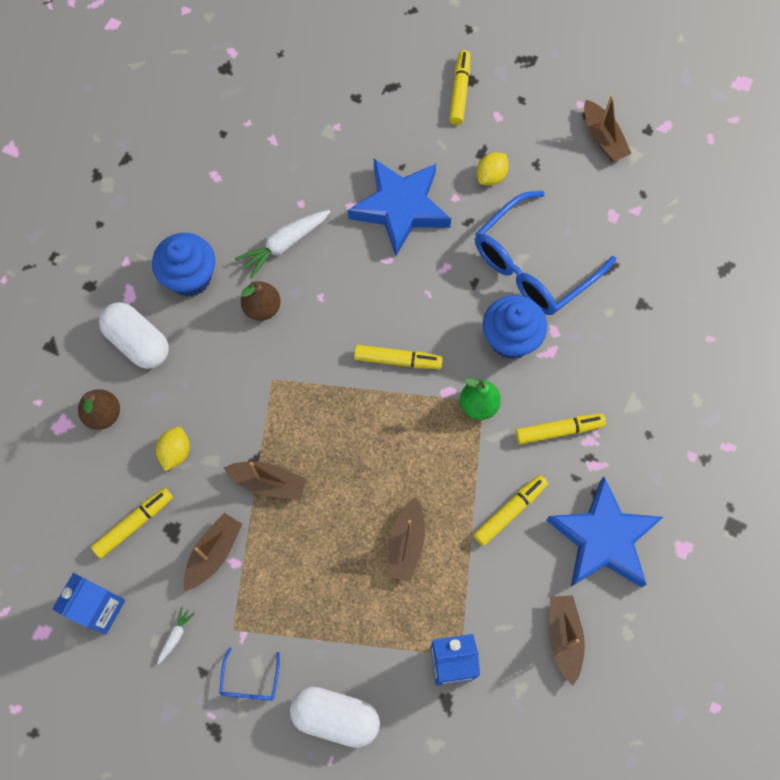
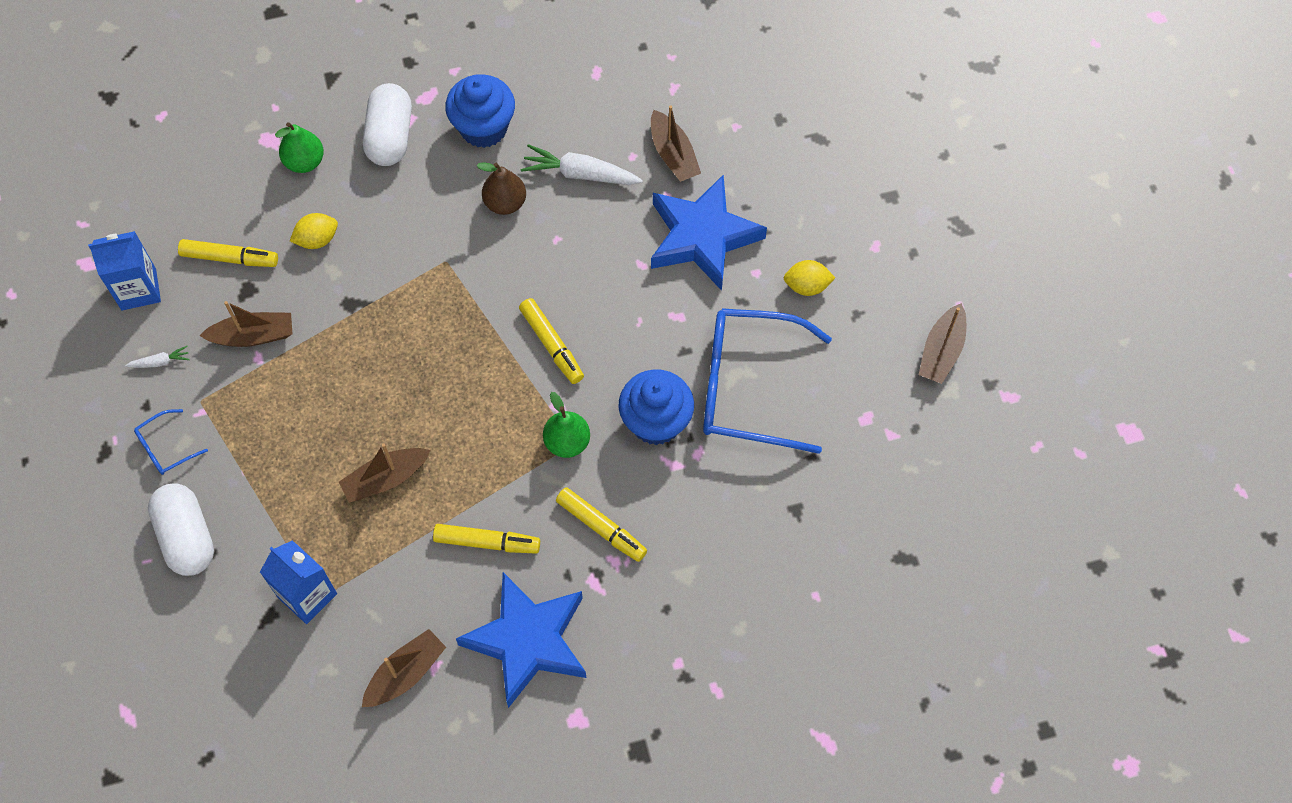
camera: 50 degrees right, 5 degrees down
brown pear [78,389,120,430] -> green pear [275,122,324,173]
brown boat [224,462,306,500] -> brown boat moved to [651,105,701,182]
yellow marker [449,50,470,125] -> none

